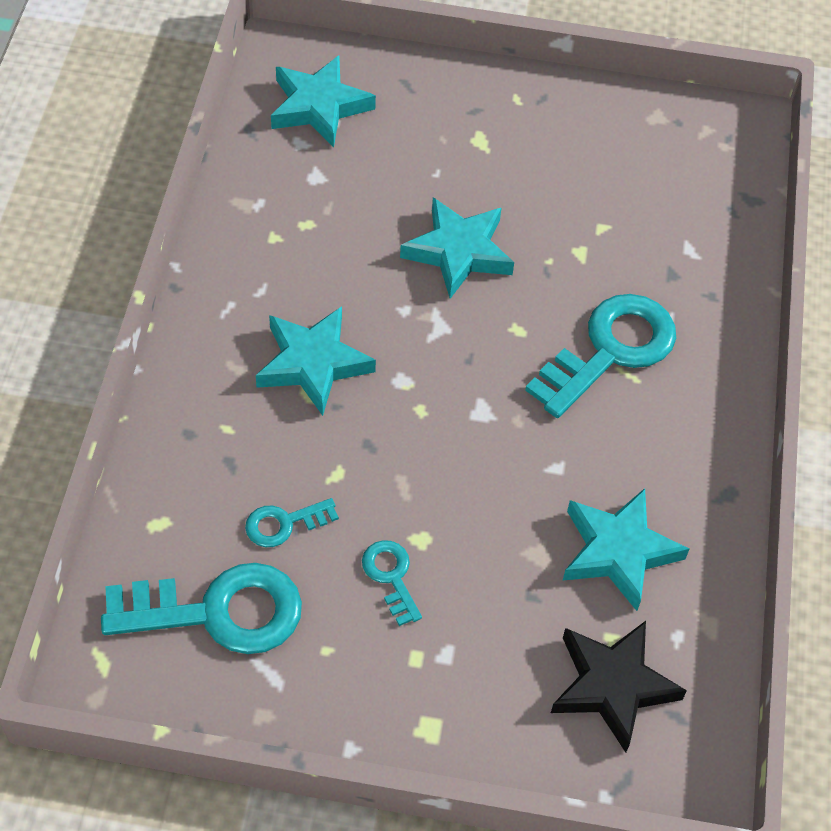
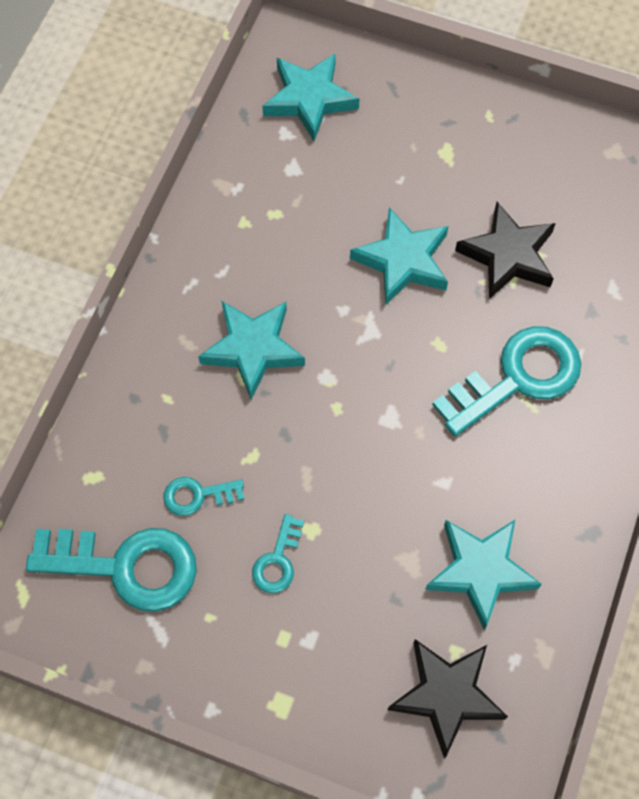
camera: 15 degrees right, 10 degrees up
turquoise key [362,540,422,626] -> turquoise key turned 150 degrees counterclockwise [252,514,304,593]
none -> black star [455,202,556,299]

